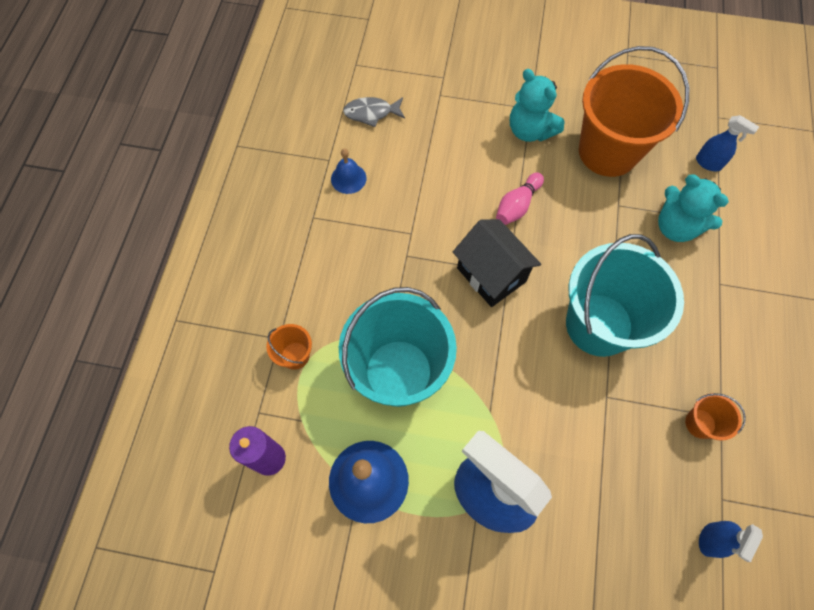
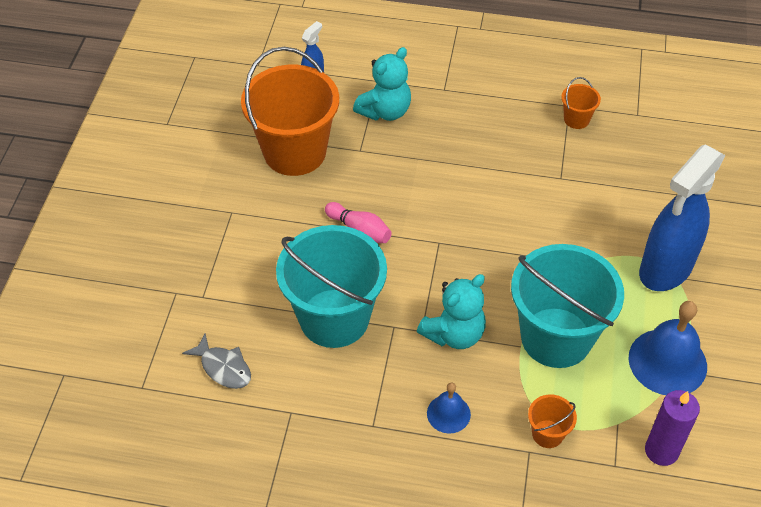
camera: 90 degrees left, 15 degrees down
blue bell [331,149,366,194] -> blue bell moved to [427,383,471,433]
grey fish [343,97,405,127] -> grey fish turned 45 degrees counterclockwise [182,333,251,389]
black house [453,219,541,307] -> none
turquoise teddy bear [510,69,565,142] -> turquoise teddy bear moved to [417,274,486,349]
turquoise bucket [566,234,684,357] -> turquoise bucket moved to [276,225,387,348]
blue spray bottle [699,521,763,562] -> none

